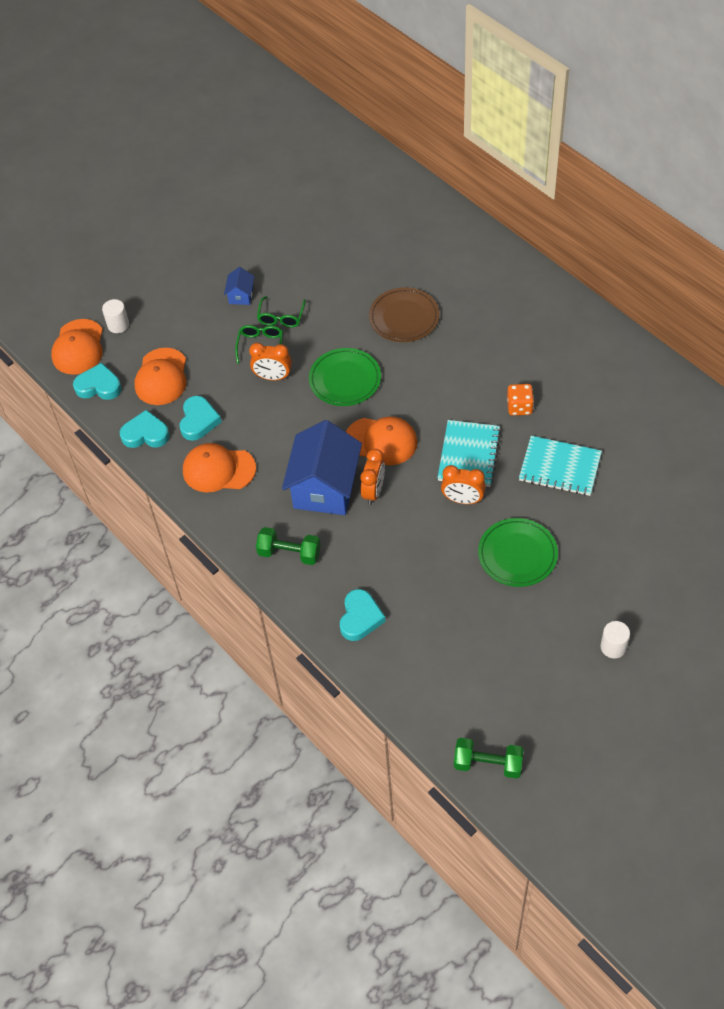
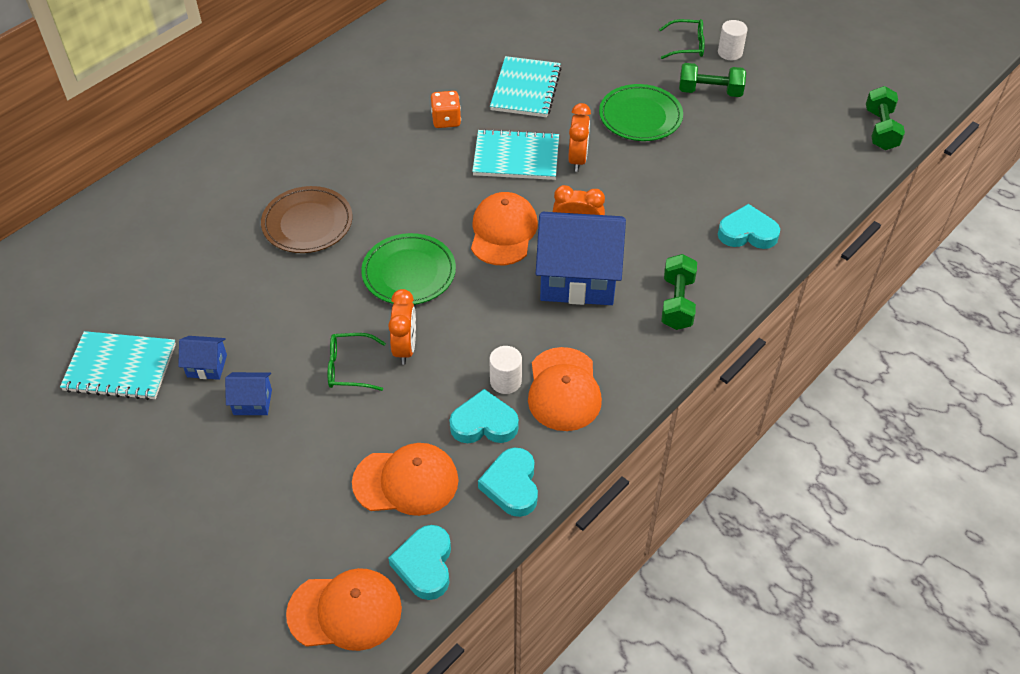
camera: 100 degrees left, 5 degrees down
white cylinder [102,299,129,333] -> white cylinder moved to [489,346,522,394]
green glasses [257,296,306,327] -> green glasses moved to [659,19,705,59]
none -> turquoise notebook [60,331,176,400]
none -> blue house [178,336,227,380]
none -> green dumbbell [679,63,746,97]

